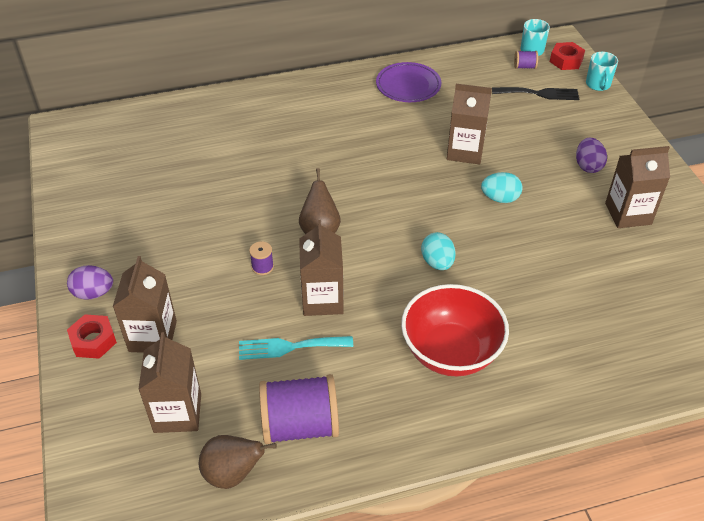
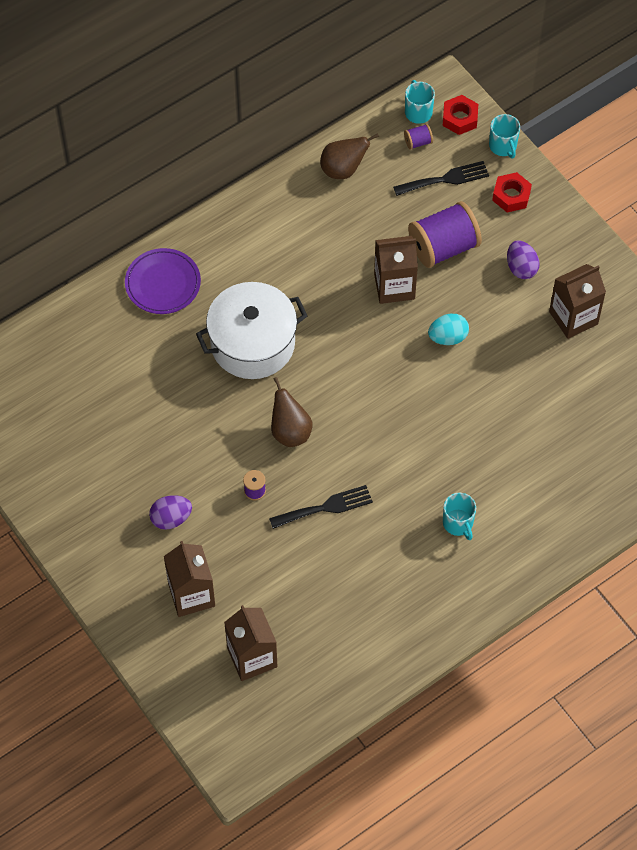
camera: 20 degrees left, 15 degrees up
purple egg [67,265,113,300] -> purple egg moved to [149,495,192,530]
red nut [67,314,117,359] -> red nut moved to [492,172,532,212]
brown pear [199,435,277,489] -> brown pear moved to [320,133,379,179]
turquoise fork [239,336,353,360] -> none
purple spool [259,374,339,444] -> purple spool moved to [408,201,482,268]
brown carton [299,220,344,316] -> black fork [269,485,373,529]
purple plate [376,62,441,102] -> purple plate moved to [125,248,201,314]
red bowl [401,284,509,376] -> turquoise mug [443,493,476,540]
turquoise egg [421,232,456,270] -> none
none -> white pot [196,282,307,379]

